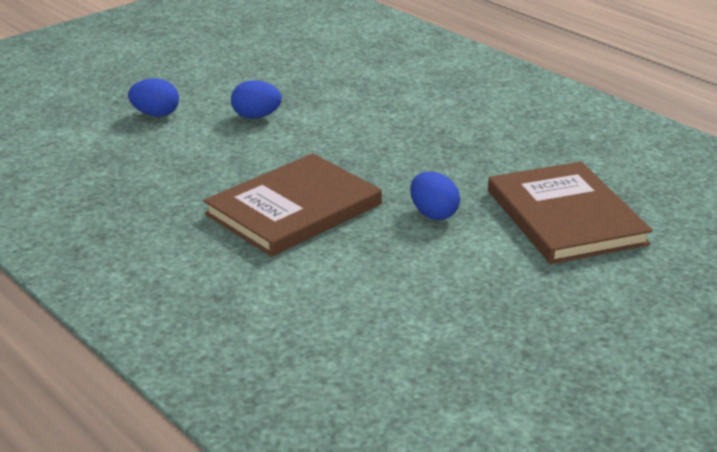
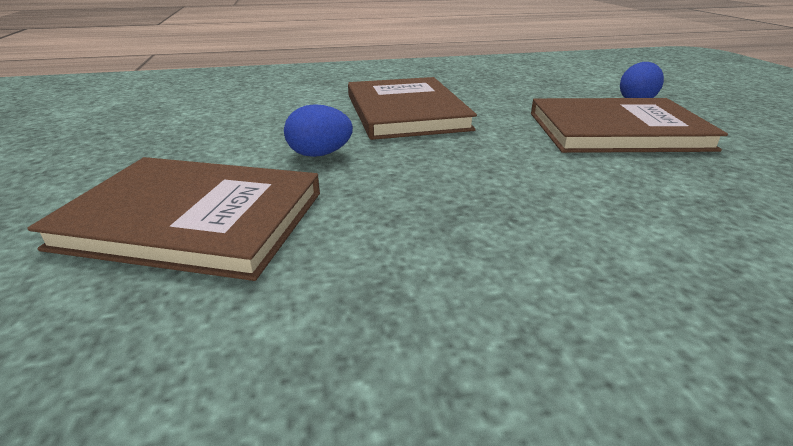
camera: 120 degrees right, 0 degrees up
blue egg [231,80,282,119] -> brown book [531,98,728,153]

